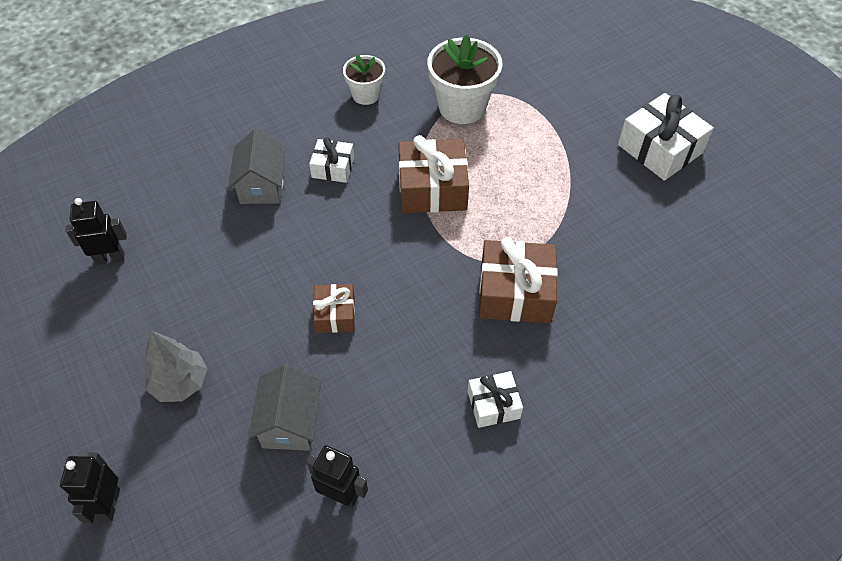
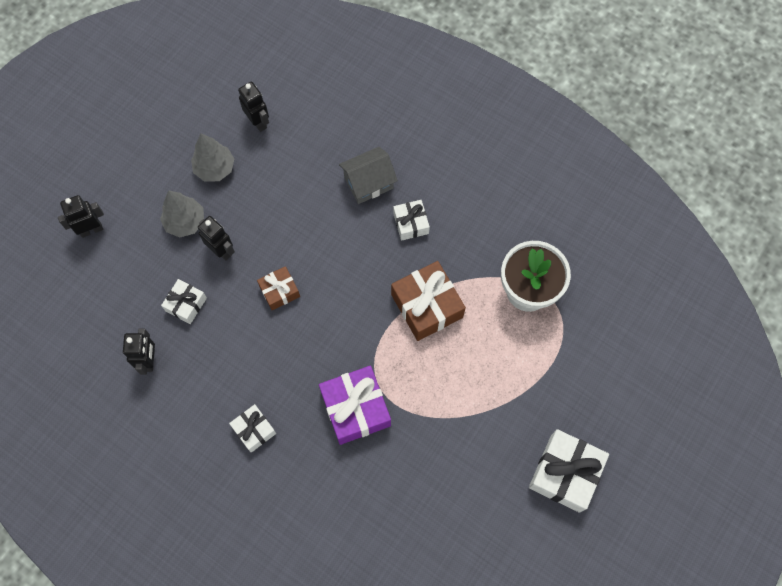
camera: 65 degrees right, 15 degrees up
grey house [249,364,321,451] -> white gift [161,279,207,324]
white flower pot [343,55,385,105] -> none
brown gift [479,237,558,323] -> purple gift [319,366,391,445]
none -> grey tree [191,133,234,182]
none -> black robot [198,216,235,261]

